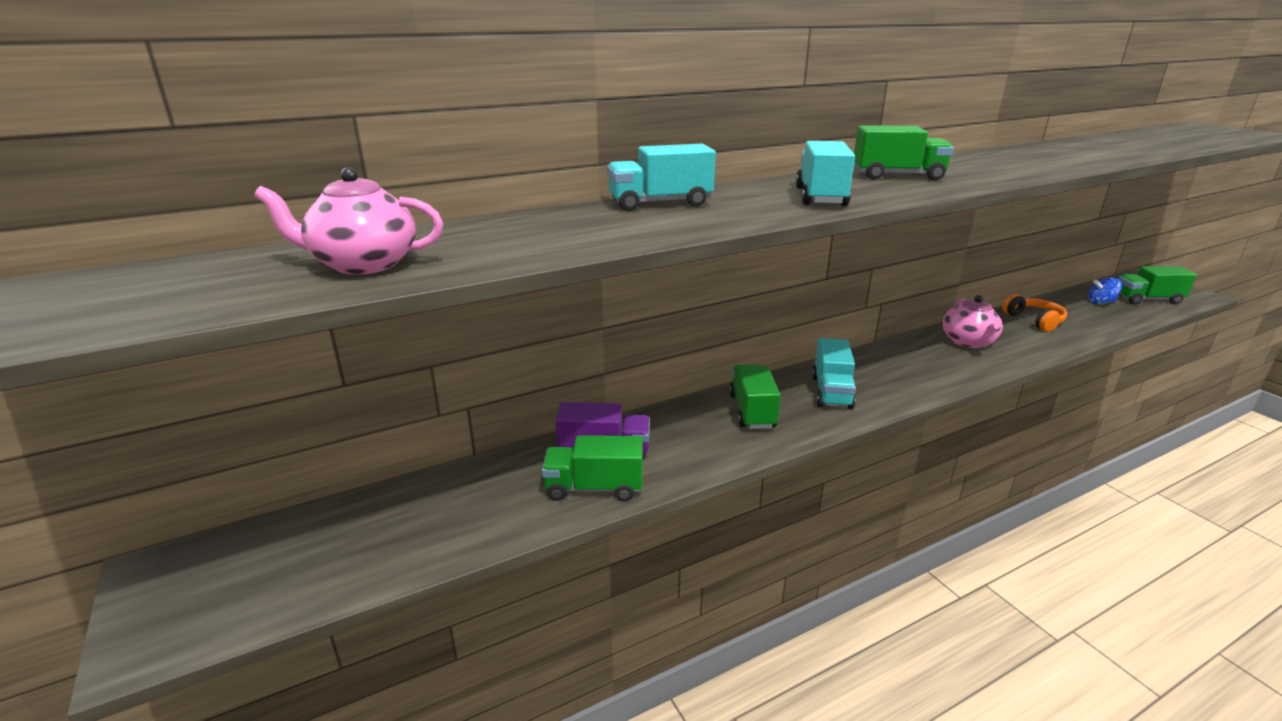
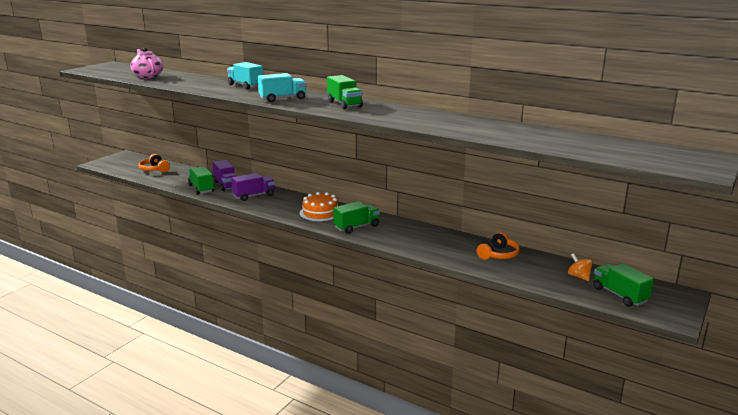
camera: 60 degrees right, 5 degrees down
green truck [729,364,781,429] -> green truck moved to [333,201,380,234]
turquoise truck [812,338,856,409] -> orange cake [299,192,338,222]
pink teapot [943,295,1003,348] -> none
blue spinning top [1088,278,1122,304] -> orange spinning top [568,253,593,281]
none -> orange headphones [139,154,170,172]
none -> purple truck [231,173,275,201]

